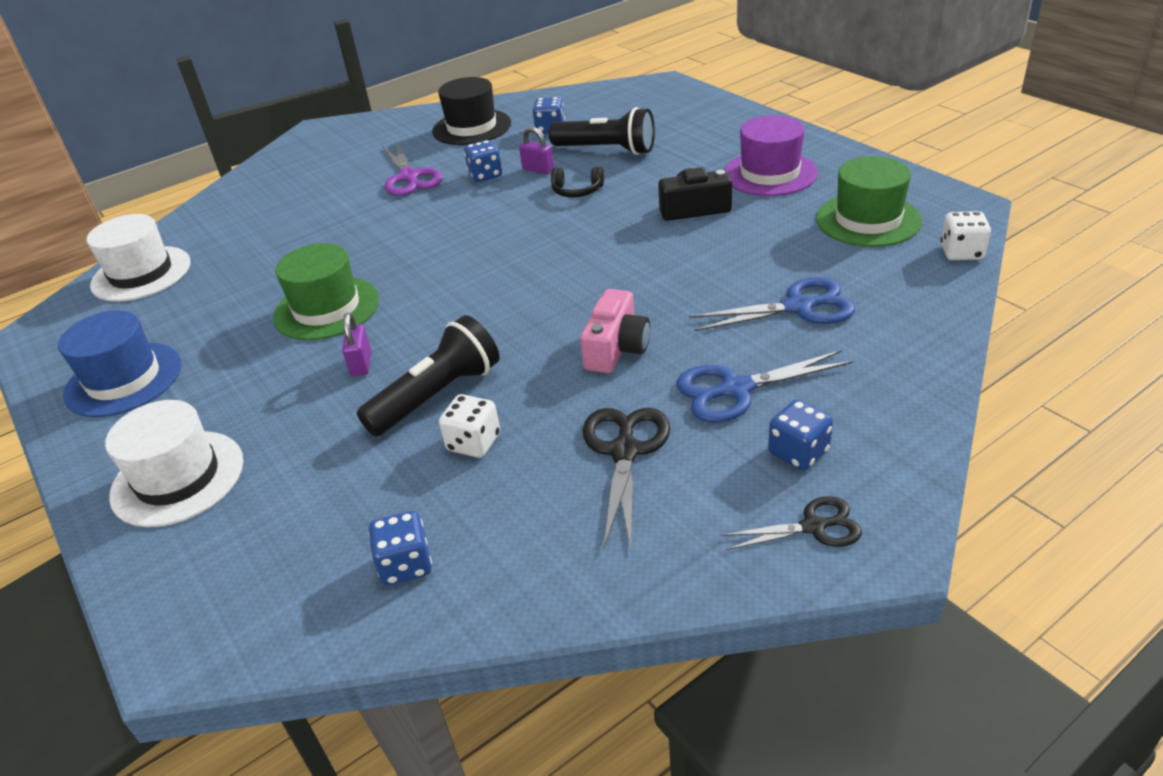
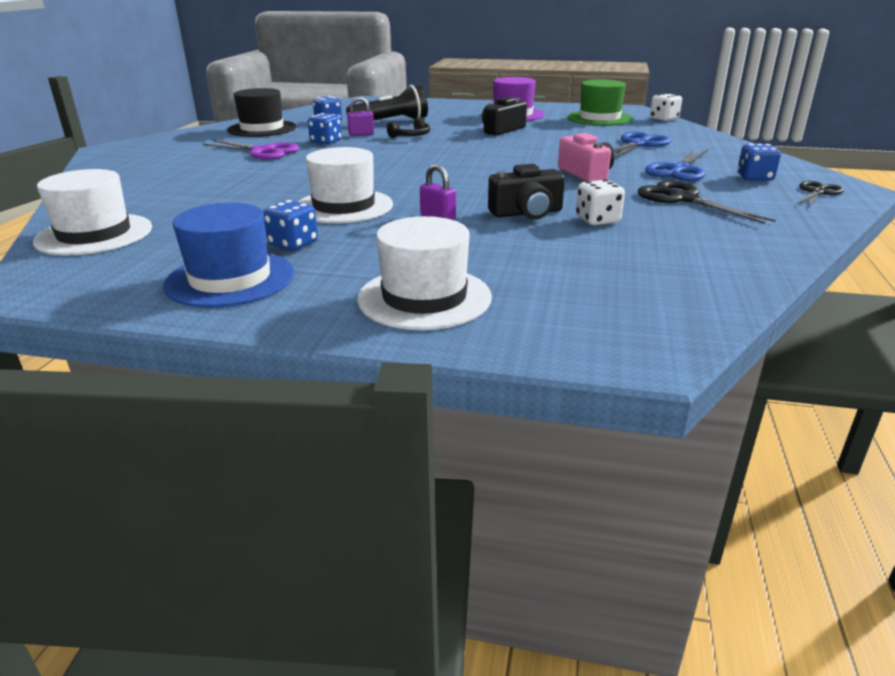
camera: 45 degrees left, 10 degrees down
green hat [273,243,379,340] -> white hat [298,147,393,223]
black flashlight [357,315,499,436] -> black camera [488,164,565,219]
blue dice [368,511,432,585] -> blue dice moved to [263,200,318,251]

